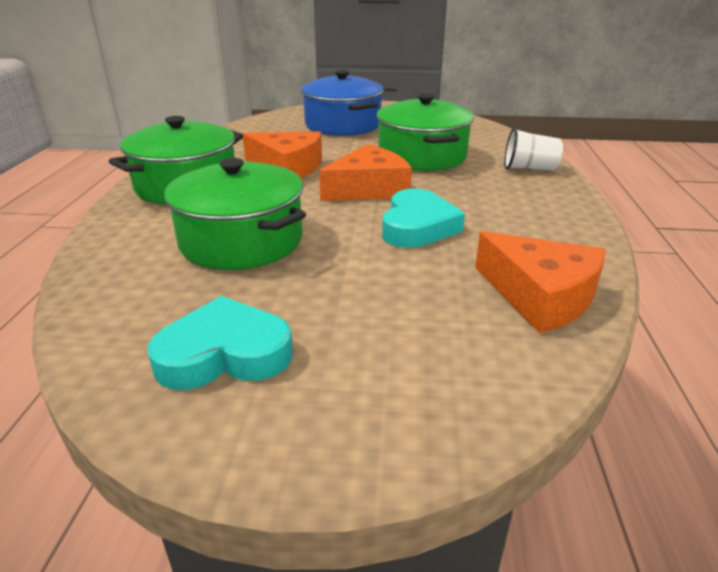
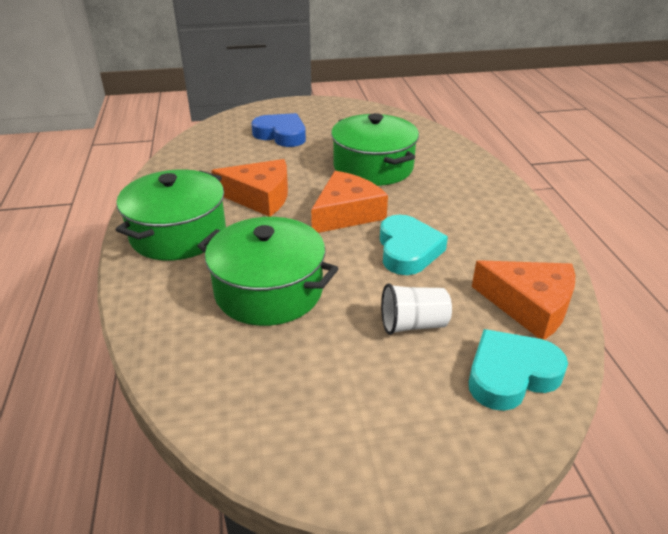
camera: 15 degrees left, 5 degrees up
turquoise heart [147,296,293,390] -> turquoise heart moved to [469,329,568,411]
blue pot [301,70,384,136] -> blue heart [251,113,306,147]
white cup [504,128,563,171] -> white cup moved to [381,283,452,335]

